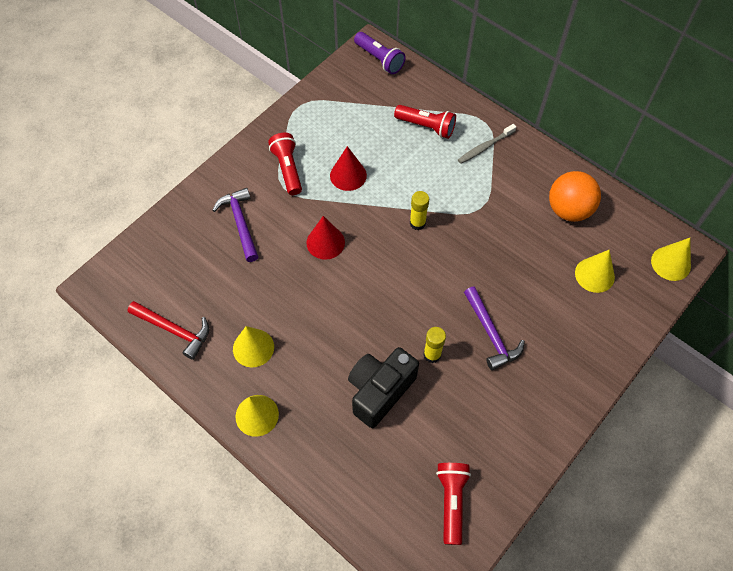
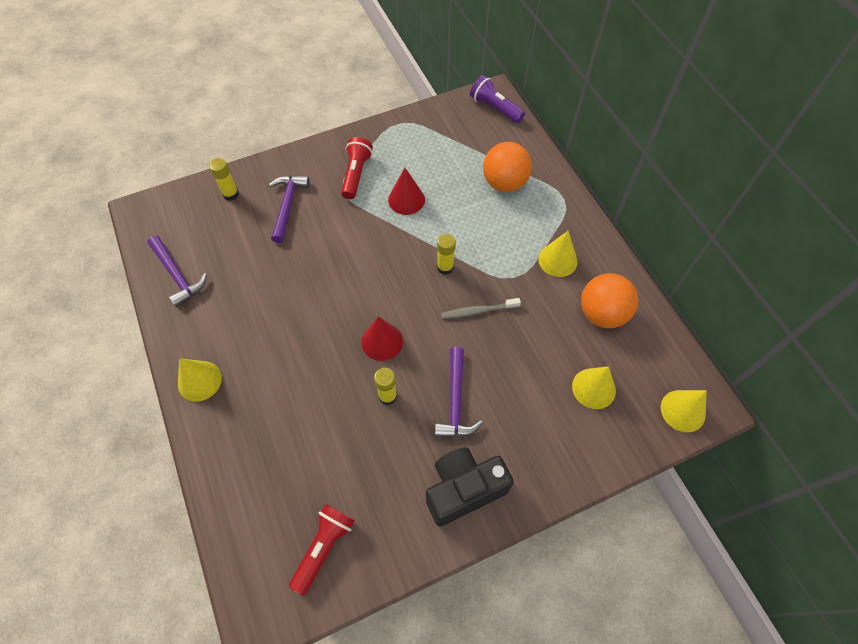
camera: 25 degrees right, 0 degrees up
red hammer [128,301,209,360] -> purple hammer [147,236,207,307]
yellow cone [233,326,274,367] -> yellow cone moved to [538,231,578,277]
red cone [306,216,345,260] -> red cone moved to [361,316,403,361]
black camera [348,347,419,428] -> black camera moved to [426,447,514,527]
purple flashlight [354,32,406,74] -> purple flashlight turned 150 degrees clockwise [470,75,525,123]
red flashlight [394,105,456,139] -> orange ball [483,142,532,192]
grey toothbrush [458,124,516,164] -> grey toothbrush moved to [441,298,521,319]
none -> yellow glue stick [209,158,239,201]

